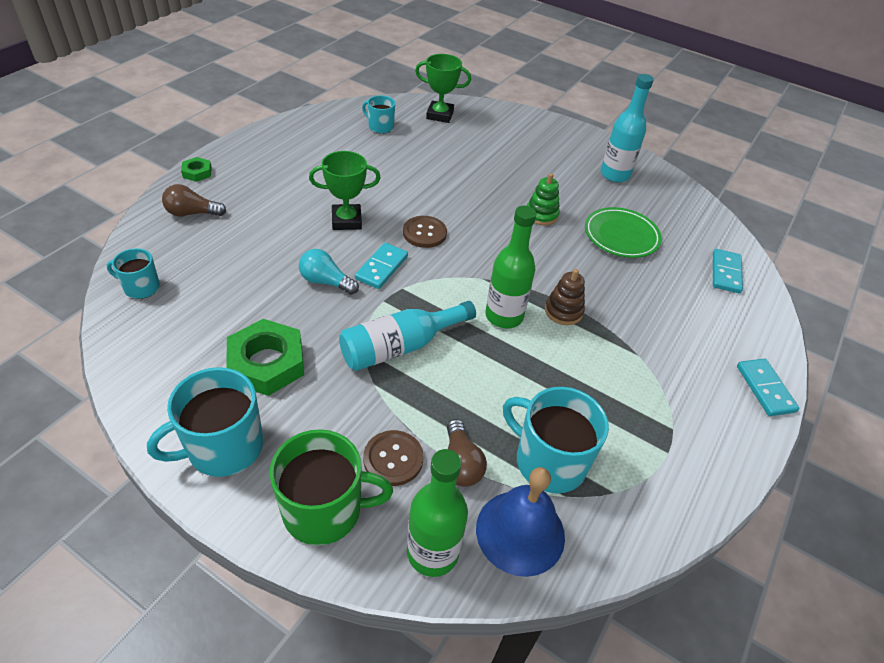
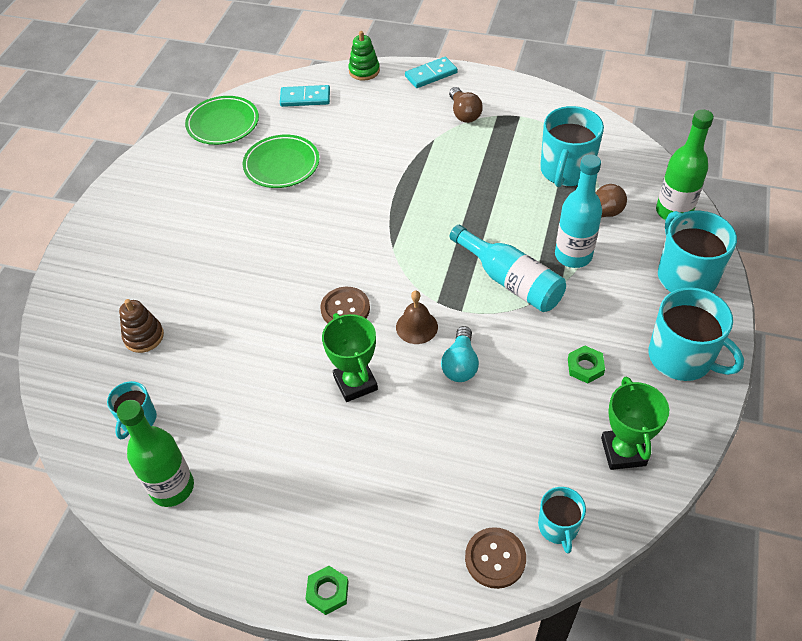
camera: 100 degrees left, 5 degrees up
brown light bulb [162,184,226,217] -> brown light bulb moved to [449,87,483,123]
green nut [226,319,304,396] -> green nut [568,345,605,383], size x0.49
green mug [270,429,393,545] -> turquoise mug [658,211,737,292]
turquoise domino [355,243,408,289] -> brown bell [396,291,438,344]
brown button [363,430,423,486] -> brown button moved to [465,527,526,589]
green trophy [415,54,471,123] -> green trophy moved to [601,377,669,470]
blue bell [476,467,565,577] -> none
green bottle [485,206,536,329] -> green bottle moved to [117,400,194,507]
green stacking toy [527,173,560,225] -> green stacking toy moved to [348,31,380,81]
brown stacking toy [545,269,585,325] -> brown stacking toy moved to [119,299,164,353]
turquoise bottle [601,74,654,182] -> turquoise bottle moved to [555,154,602,268]
none -> green plate [185,96,259,145]

